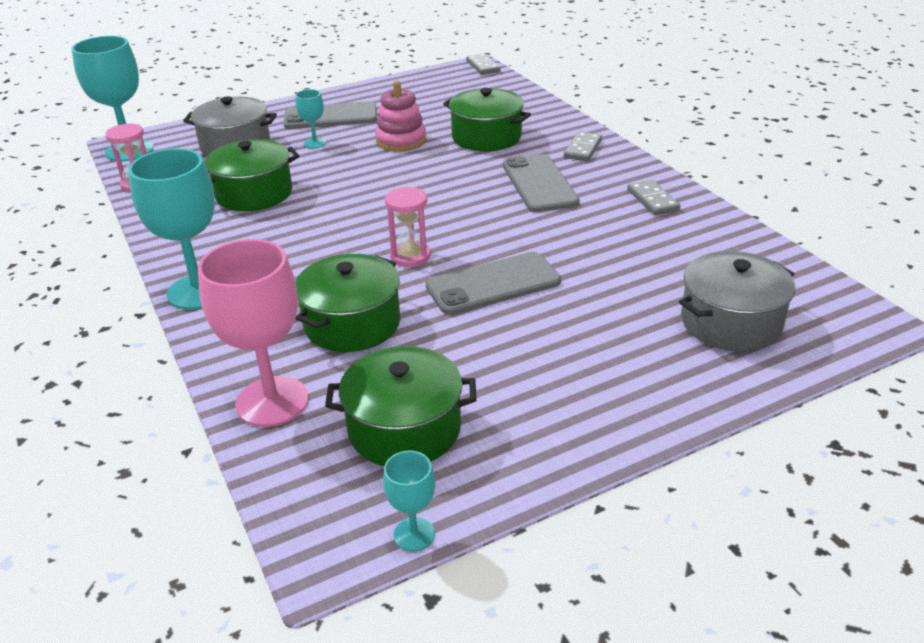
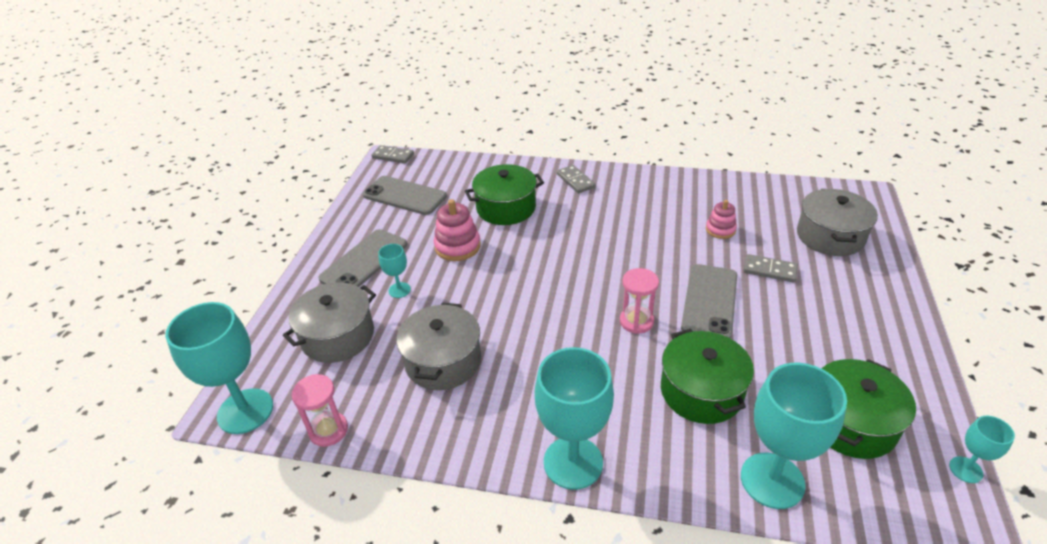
camera: 50 degrees left, 5 degrees up
pink goblet [198,239,309,427] -> turquoise goblet [741,363,847,509]
green pot [205,139,300,211] -> grey pot [396,303,481,390]
grey phone [503,154,580,212] -> grey phone moved to [363,176,447,215]
grey domino [627,180,680,216] -> grey domino moved to [743,254,798,282]
none -> pink stacking toy [706,200,737,239]

